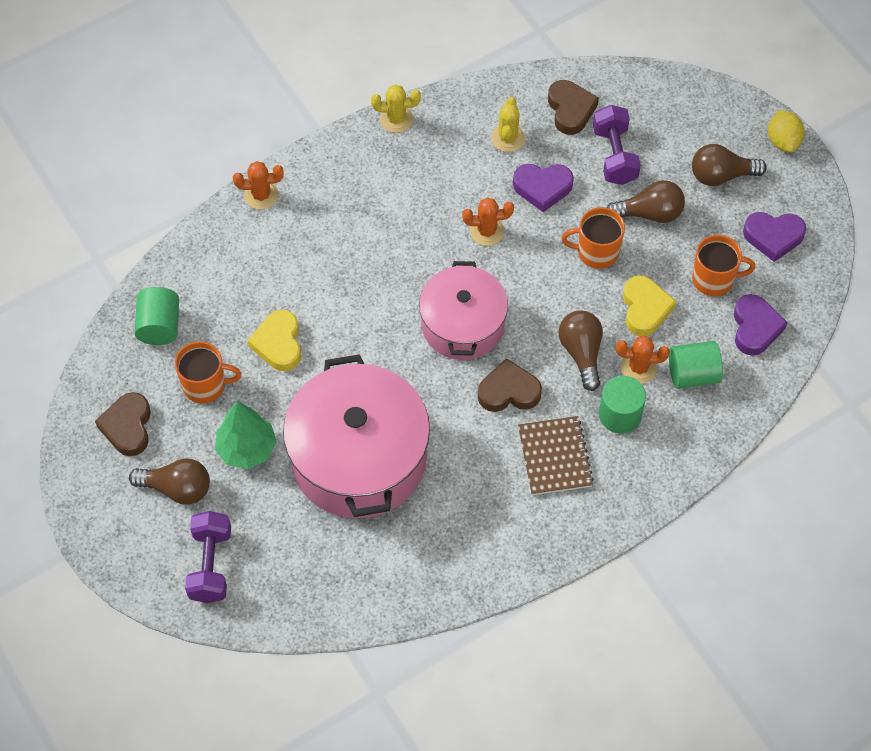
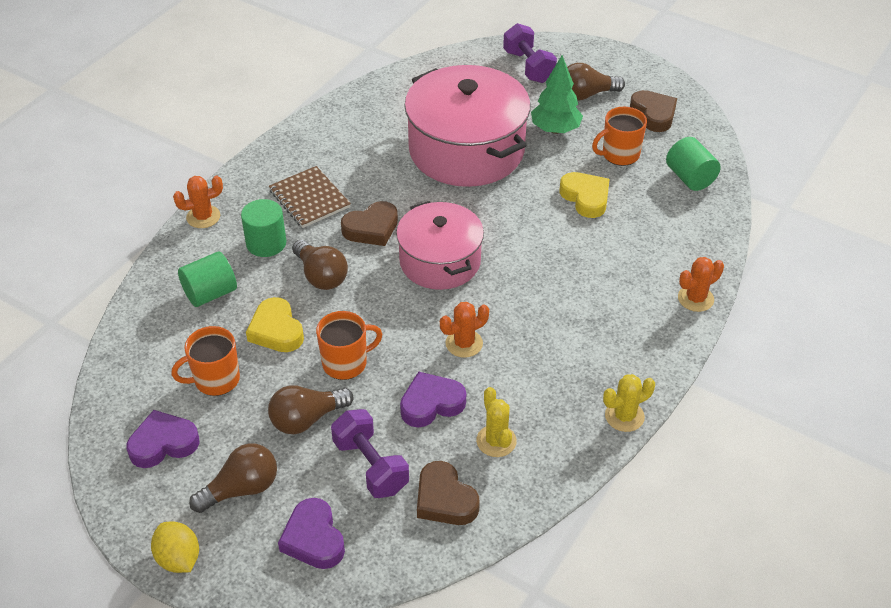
camera: 155 degrees right, 15 degrees down
orange cactus [616,335,669,383] -> orange cactus moved to [173,176,223,228]
purple heart [734,294,788,356] -> purple heart moved to [278,498,345,569]

